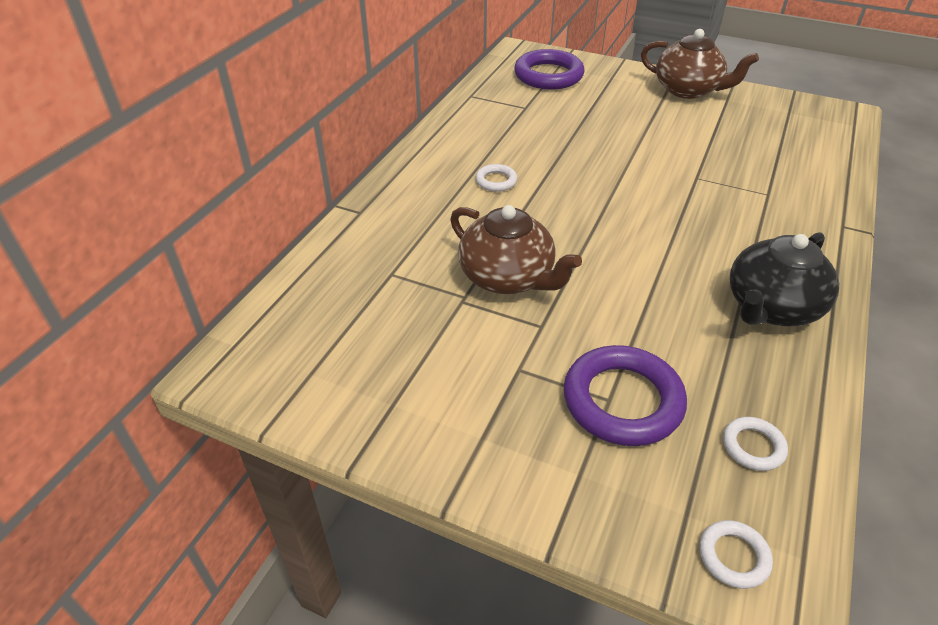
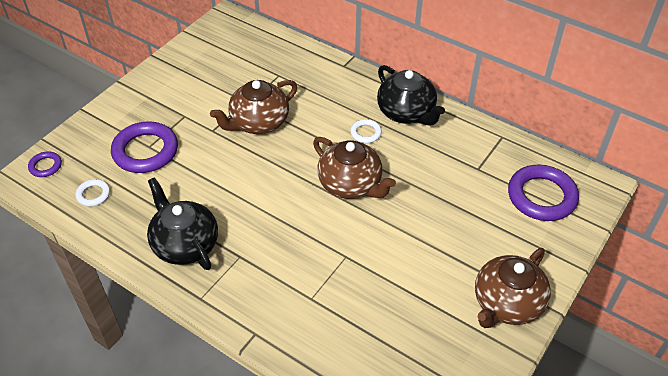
camera: 100 degrees right, 5 degrees up
white ring [700,520,773,589] -> purple ring [28,152,62,177]
none -> brown teapot [313,137,396,199]
none -> black teapot [377,65,445,126]

